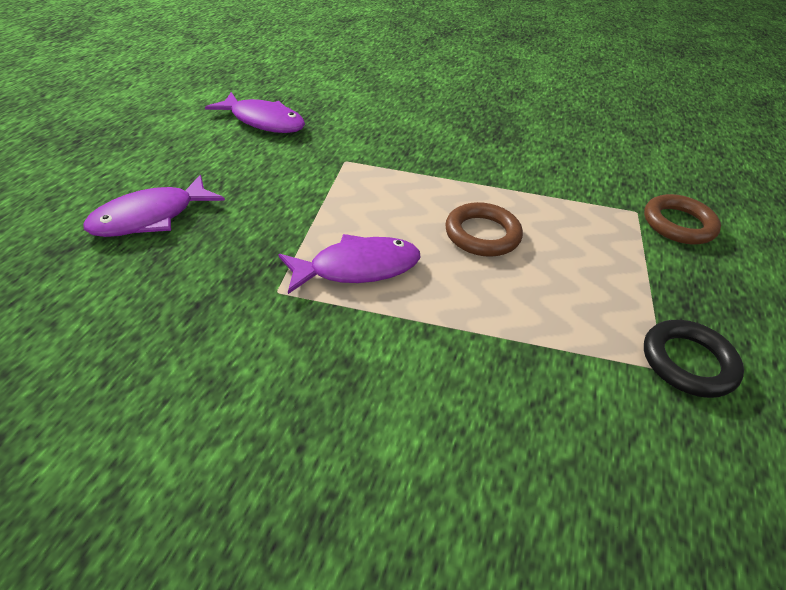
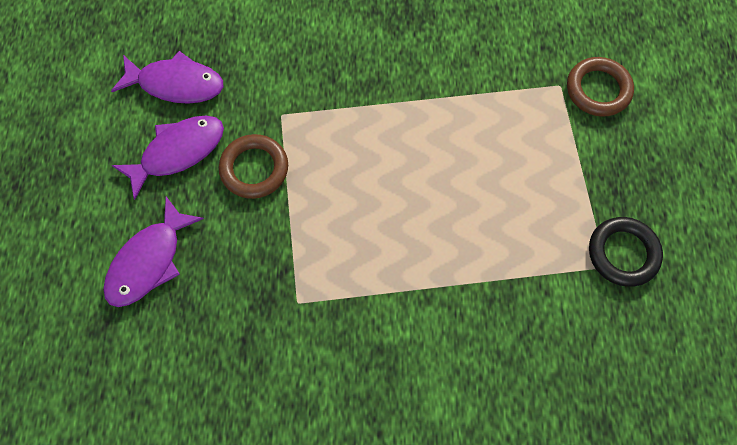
camera: 15 degrees left, 25 degrees up
purple fish [278,234,420,294] -> purple fish moved to [112,116,224,200]
brown ring [445,202,523,257] -> brown ring moved to [219,134,288,199]

